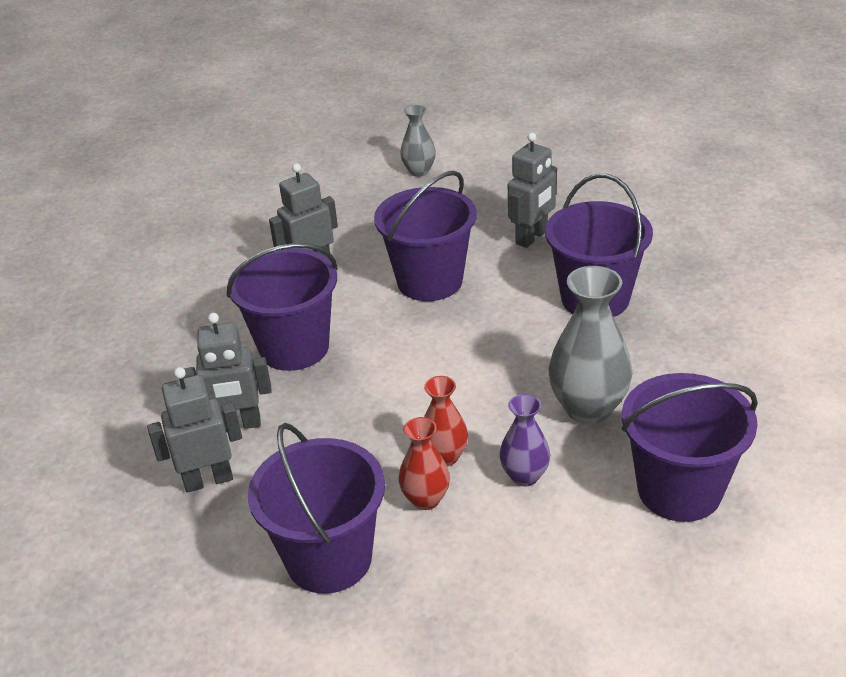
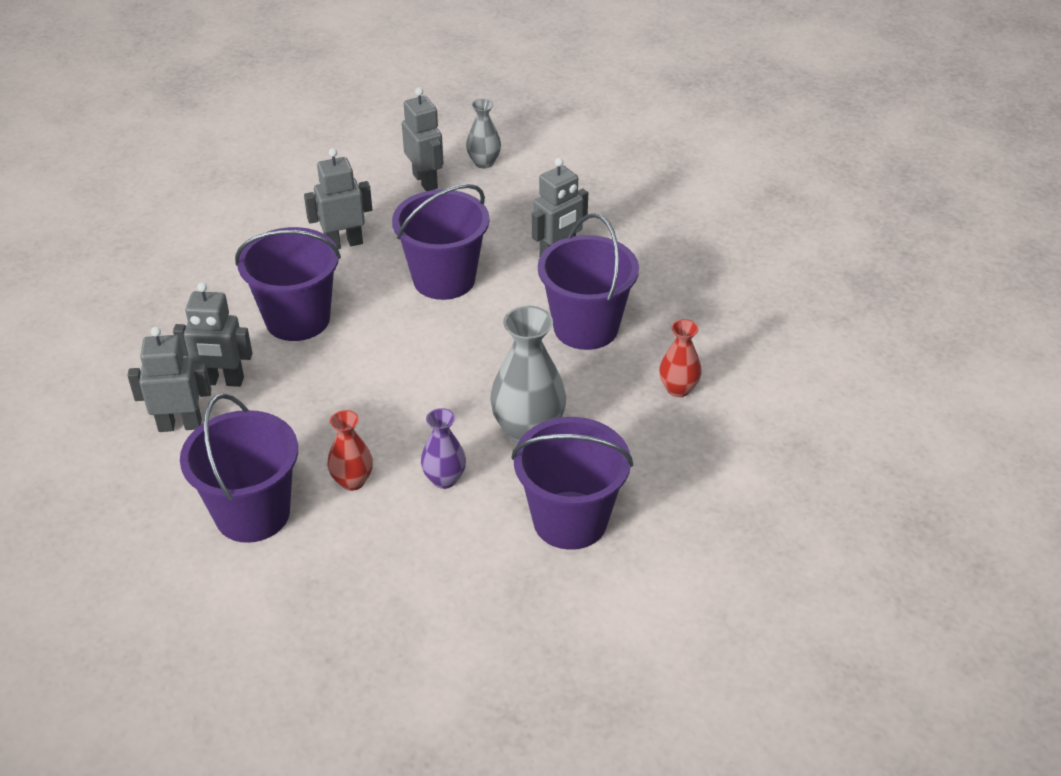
camera: 10 degrees right, 5 degrees up
red vase [424,376,468,466] -> red vase moved to [659,319,702,397]
none -> grey robot [402,87,444,191]

